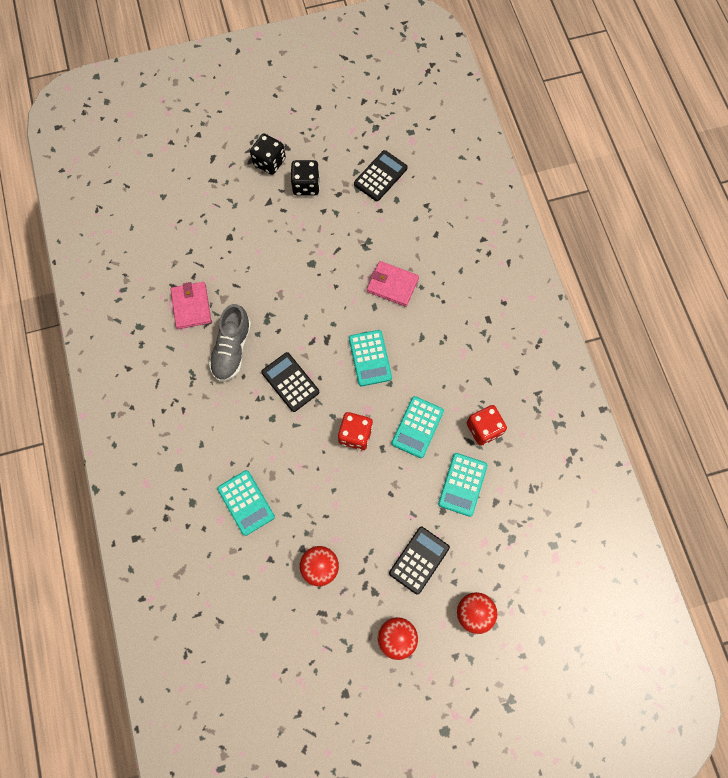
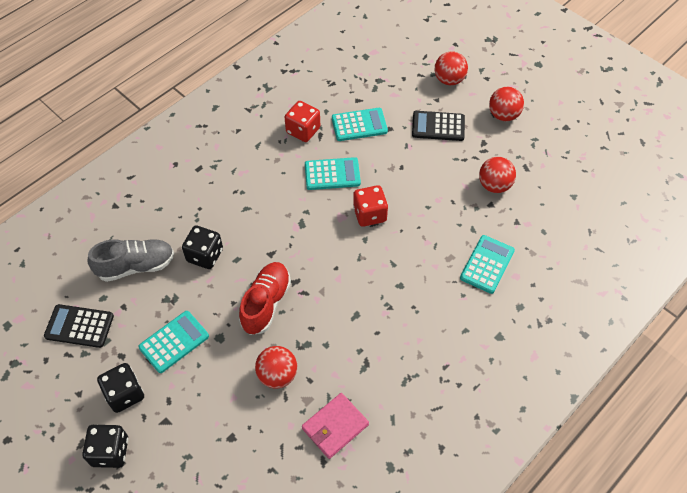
camera: 120 degrees left, 15 degrees down
grey shoe [209,304,252,382] -> grey shoe moved to [87,239,174,282]
black calculator [261,352,319,412] -> none
turquoise calculator [349,330,392,386] -> turquoise calculator moved to [138,311,209,373]
pink wallet [367,261,419,307] -> black dice [182,225,223,269]
none -> red shoe [239,262,291,335]
none -> red ball [255,346,297,388]

